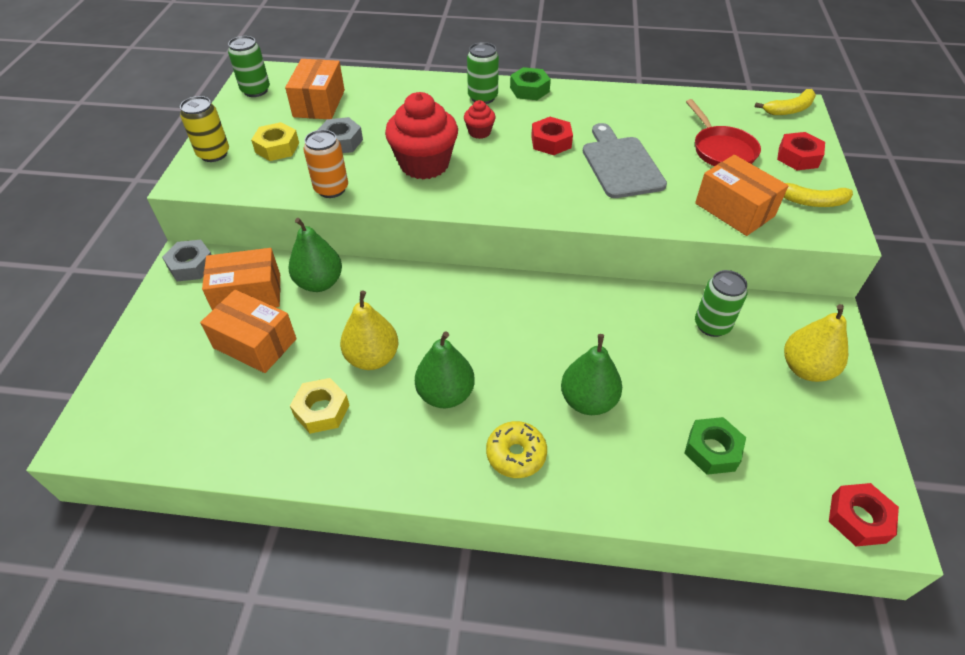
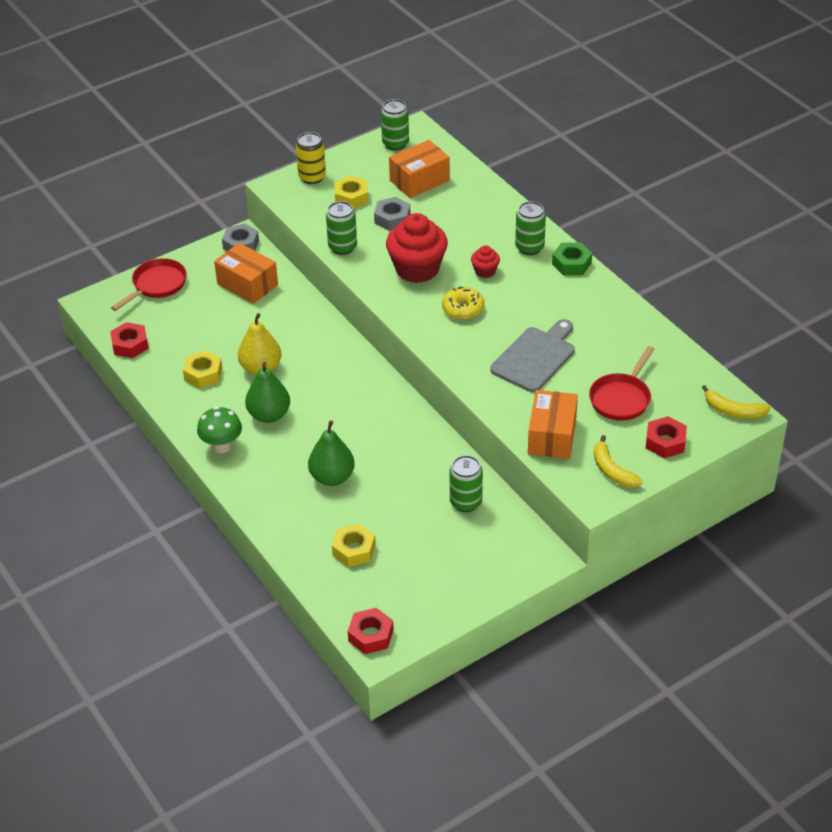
camera: 50 degrees right, 5 degrees down
orange box [200,290,297,373] -> none
green pear [288,218,342,292] -> none
orange can [304,130,348,198] -> green can [326,201,357,255]
yellow donut [486,421,547,478] -> yellow donut moved to [442,286,484,320]
red nut [531,117,573,155] -> red nut moved to [110,322,149,358]
green nut [684,417,746,475] -> yellow nut [332,524,376,567]
yellow pear [784,304,848,382] -> none
none -> red pan [111,258,187,311]
none -> green mushroom [197,406,242,453]

